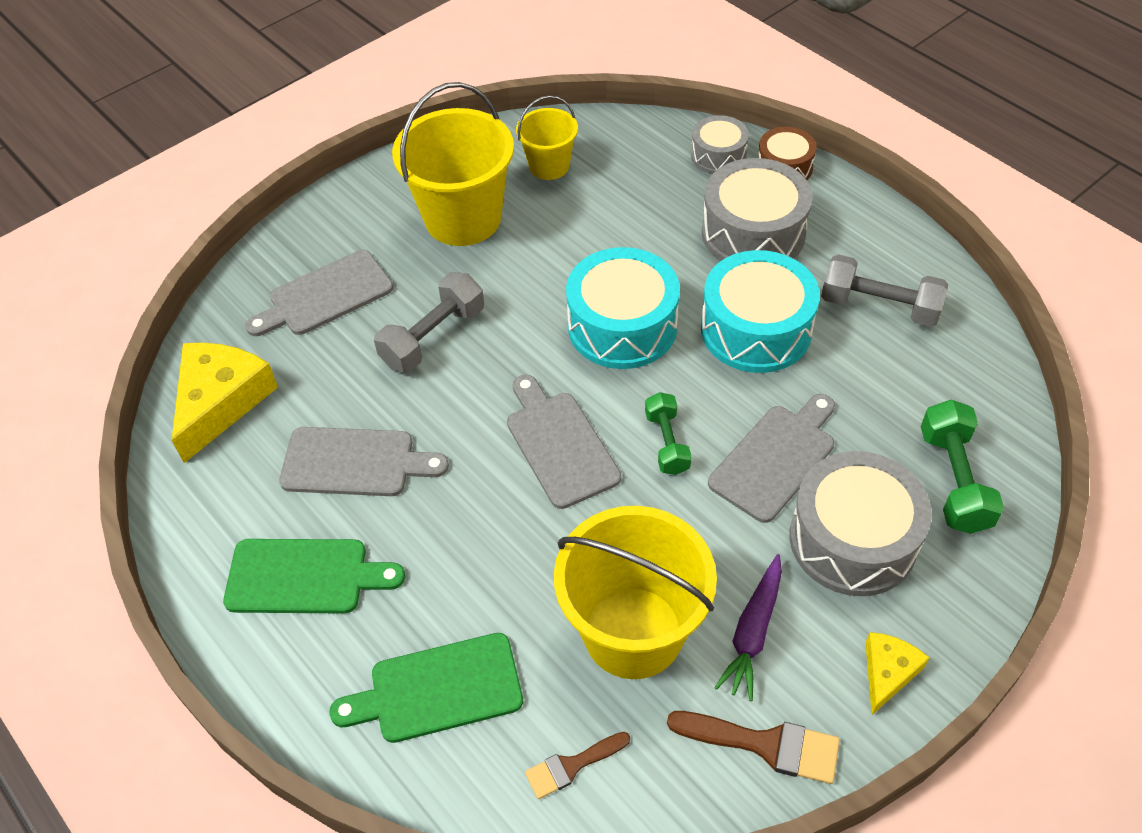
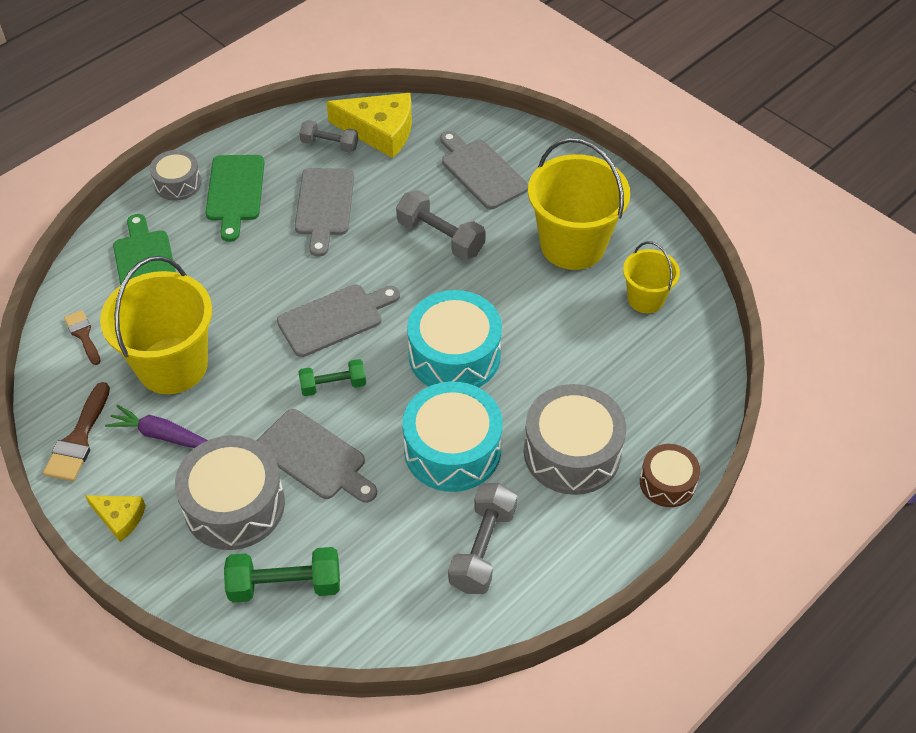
camera: 85 degrees right, 0 degrees up
grey drum [691,115,749,174] -> grey drum moved to [150,150,202,201]
none -> grey dumbbell [299,120,358,153]

